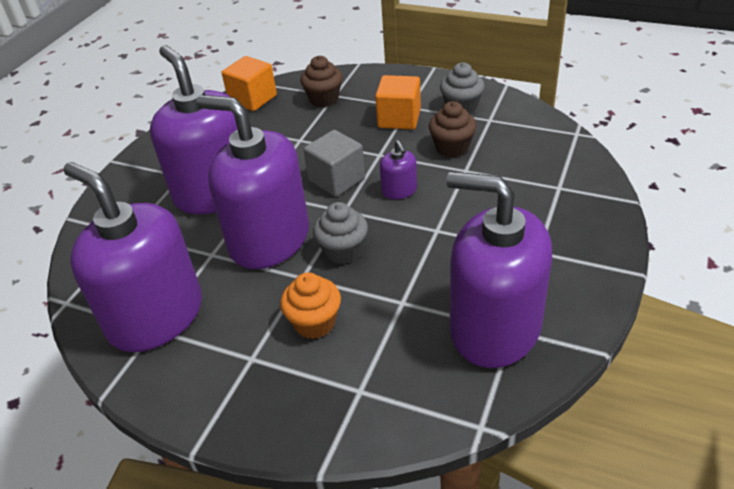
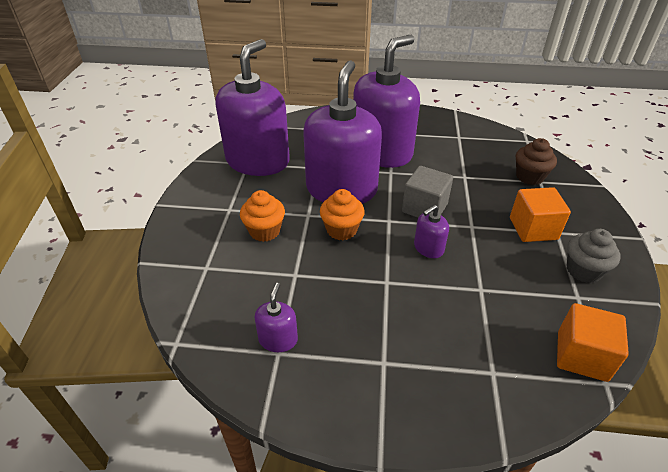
camera: 70 degrees right, 0 degrees up
orange cube [222,56,277,111] -> orange cube moved to [557,303,629,382]
grey cupcake [313,202,368,264] -> orange cupcake [320,189,365,240]
brown cupcake [429,101,476,158] -> none
purple soap dispenser [446,172,552,368] -> purple soap dispenser [254,283,298,352], size x0.41

